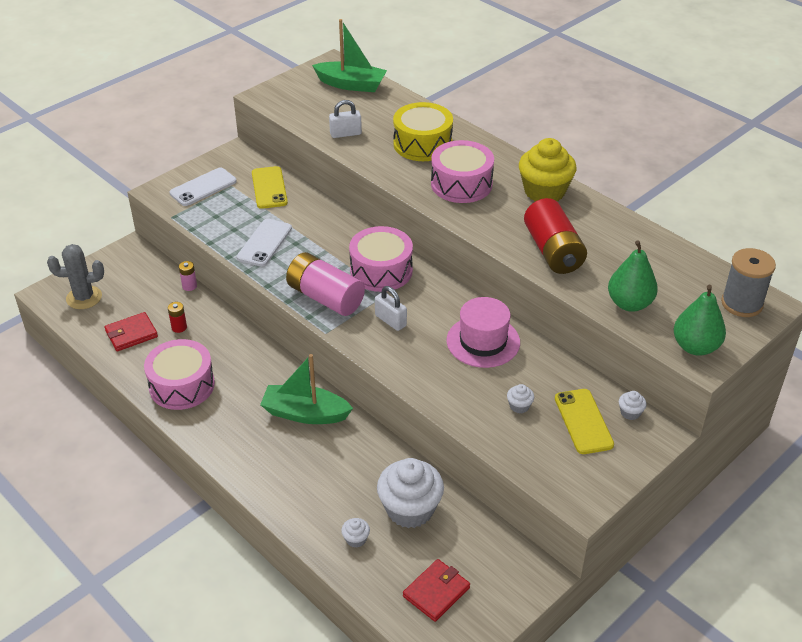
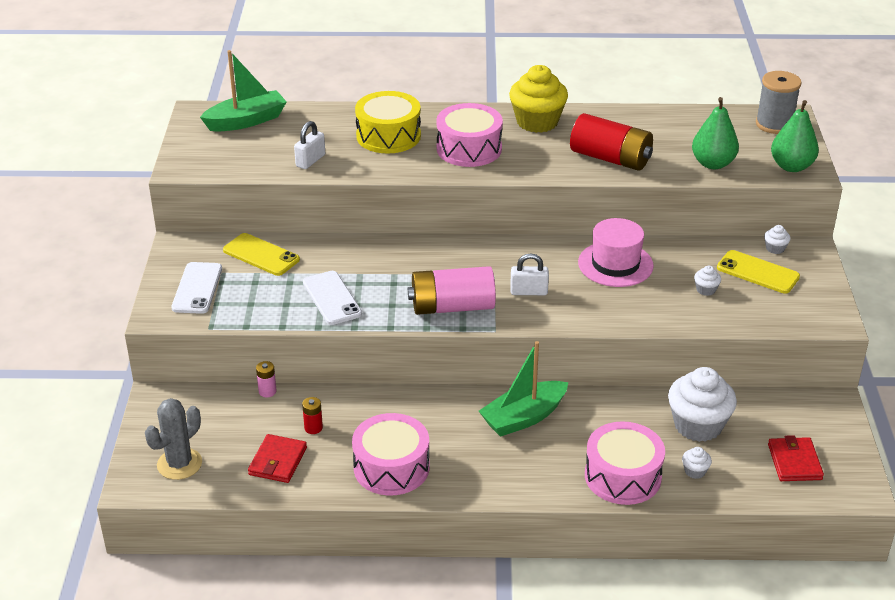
camera: 45 degrees left, 5 degrees down
pink drum [349,226,413,292] -> pink drum moved to [585,421,665,505]

